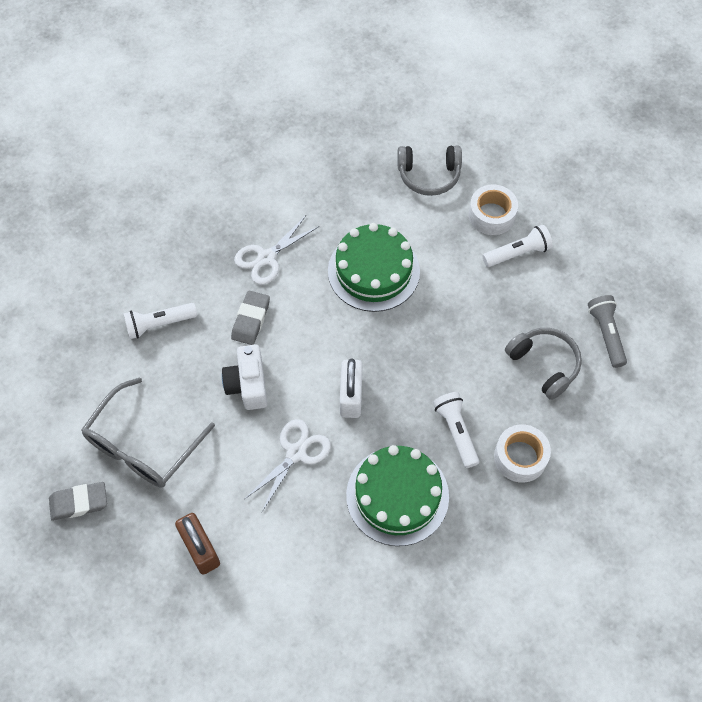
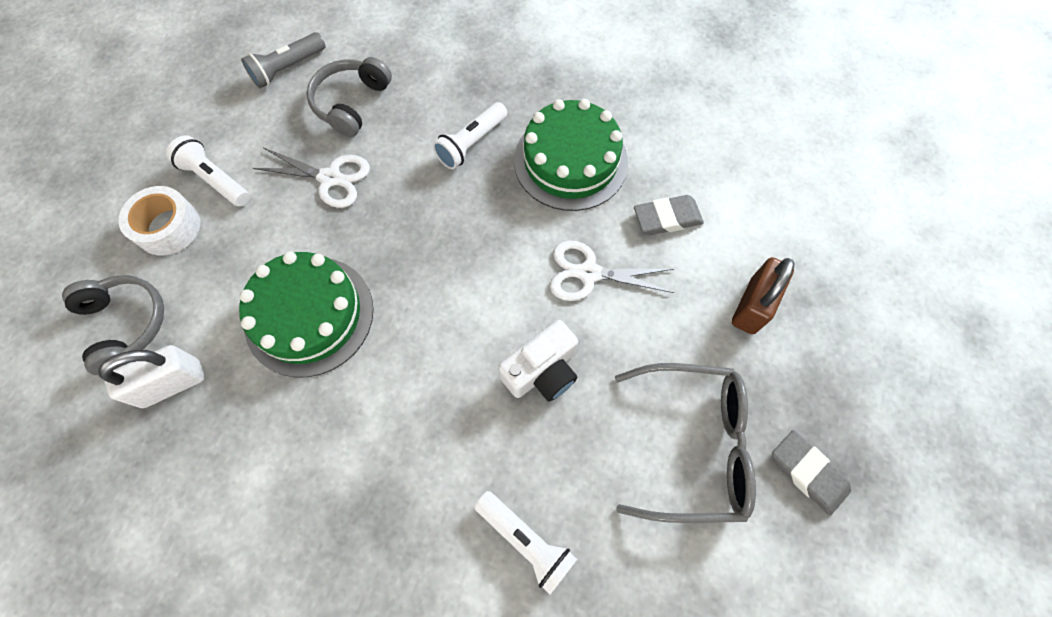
camera: 120 degrees left, 5 degrees up
grey eraser [231,290,270,345] -> grey eraser moved to [634,195,704,235]
white scissors [234,216,319,285] -> white scissors moved to [253,148,370,208]
white padlock [340,359,362,418] -> white padlock moved to [98,345,205,408]
white tape [494,425,551,483] -> none

